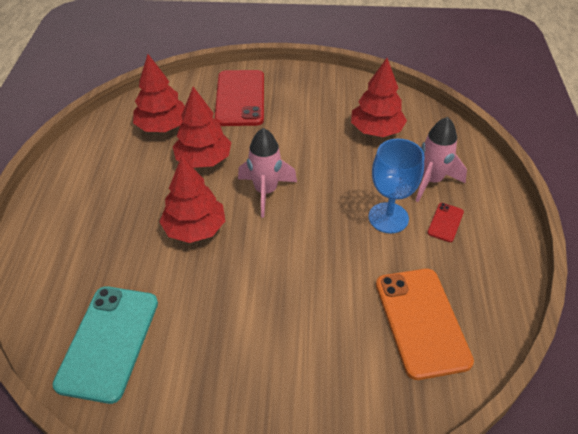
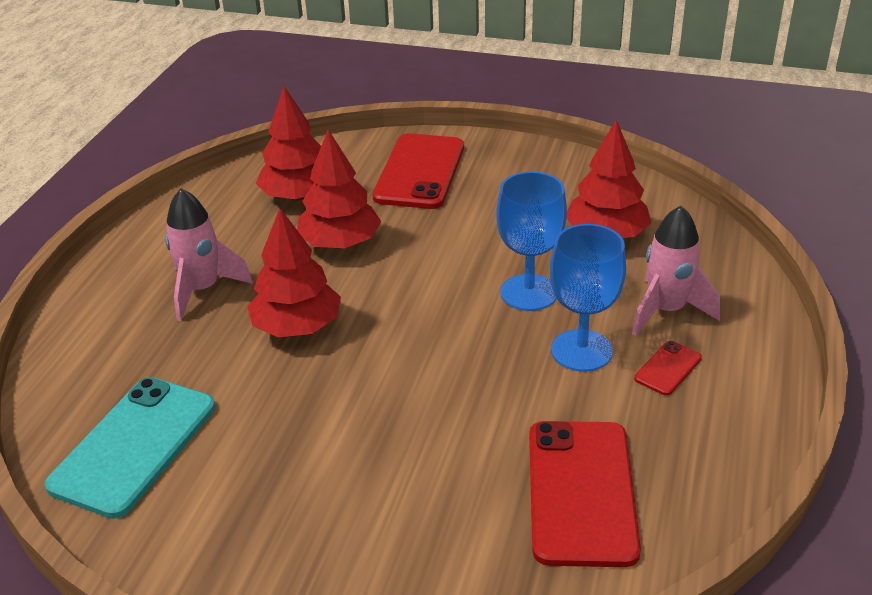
camera: 15 degrees right, 10 degrees down
pink rocket [238,128,297,218] -> pink rocket moved to [165,188,253,321]
orange phone [376,269,474,380] -> red phone [529,421,641,567]
none -> blue goblet [496,172,567,311]

